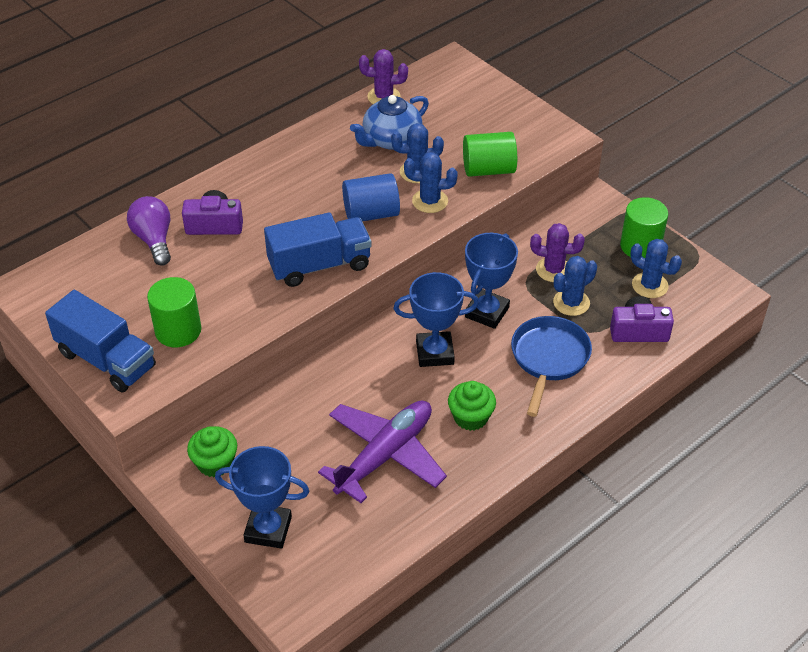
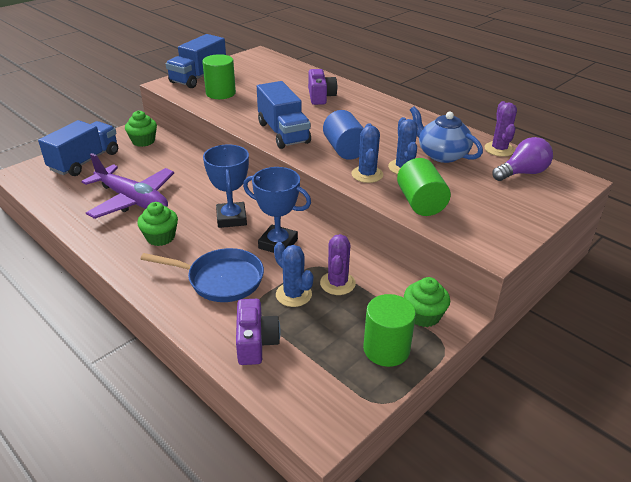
camera: 85 degrees right, 10 degrees down
purple light bulb [127,196,171,266] -> purple light bulb moved to [492,137,553,181]
blue trophy [215,446,309,549] -> blue truck [38,120,118,176]
blue cactus [630,239,682,298] -> none
none -> green cupcake [404,277,450,327]

